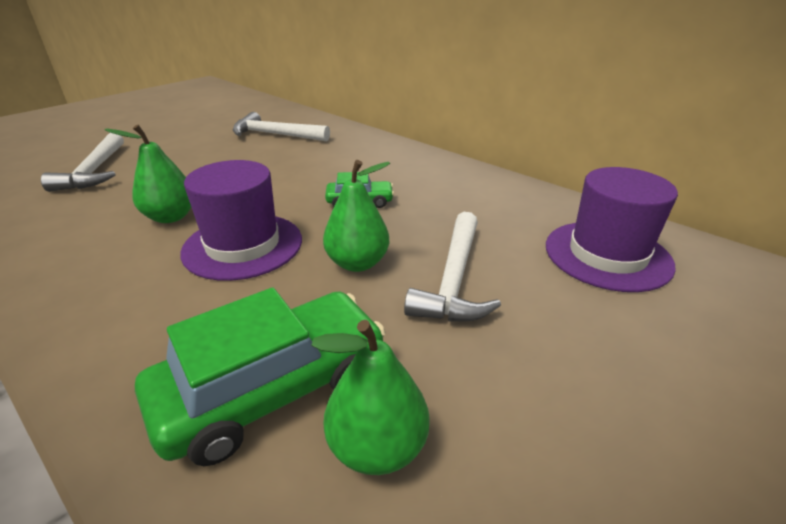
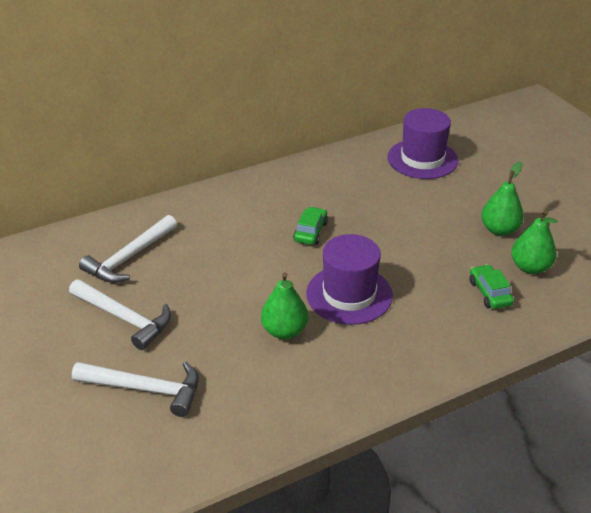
camera: 70 degrees left, 5 degrees up
green car [135,288,386,466] -> green car [470,264,514,309], size x0.51
green pear [323,160,390,272] -> green pear moved to [481,161,524,236]
white hammer [404,212,501,322] -> white hammer moved to [69,279,171,350]

